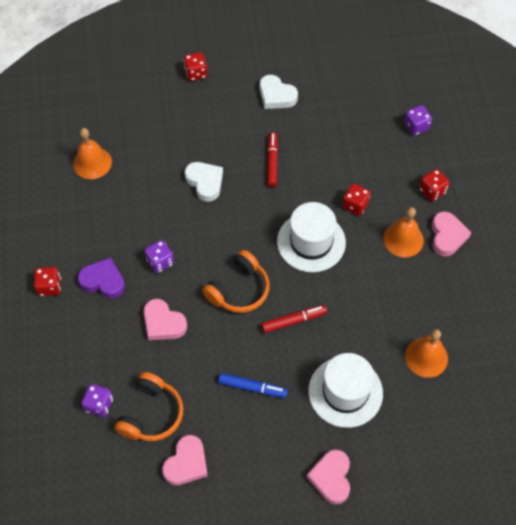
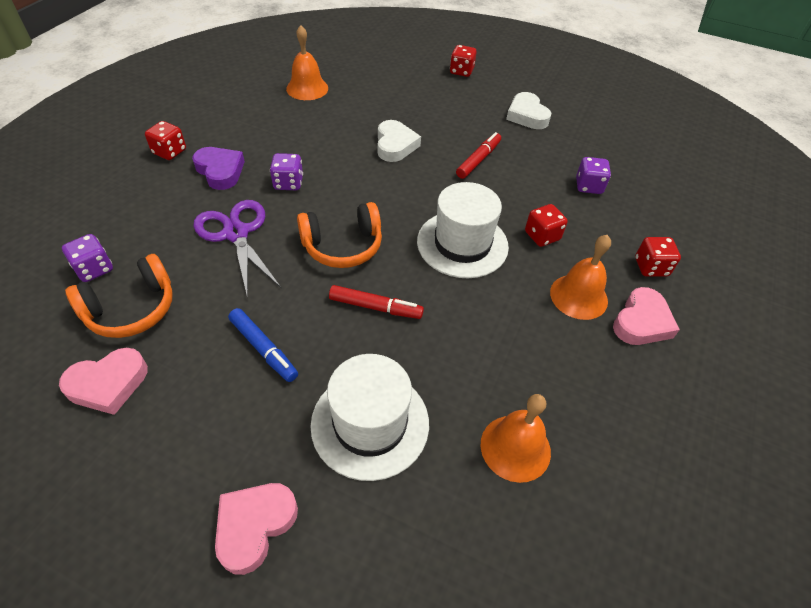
camera: 30 degrees right, 10 degrees down
pink heart [143,299,187,340] -> purple scissors [193,200,281,299]
purple dice [404,105,432,136] -> purple dice moved to [576,157,611,194]

